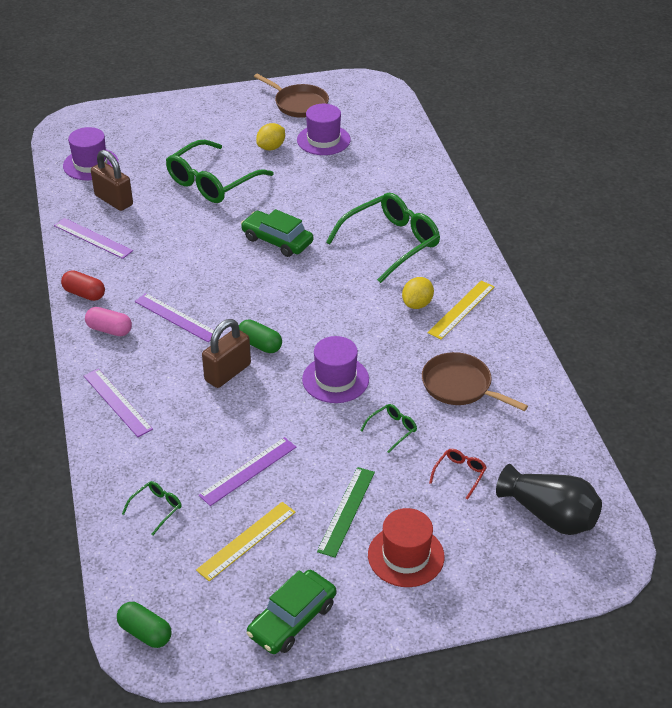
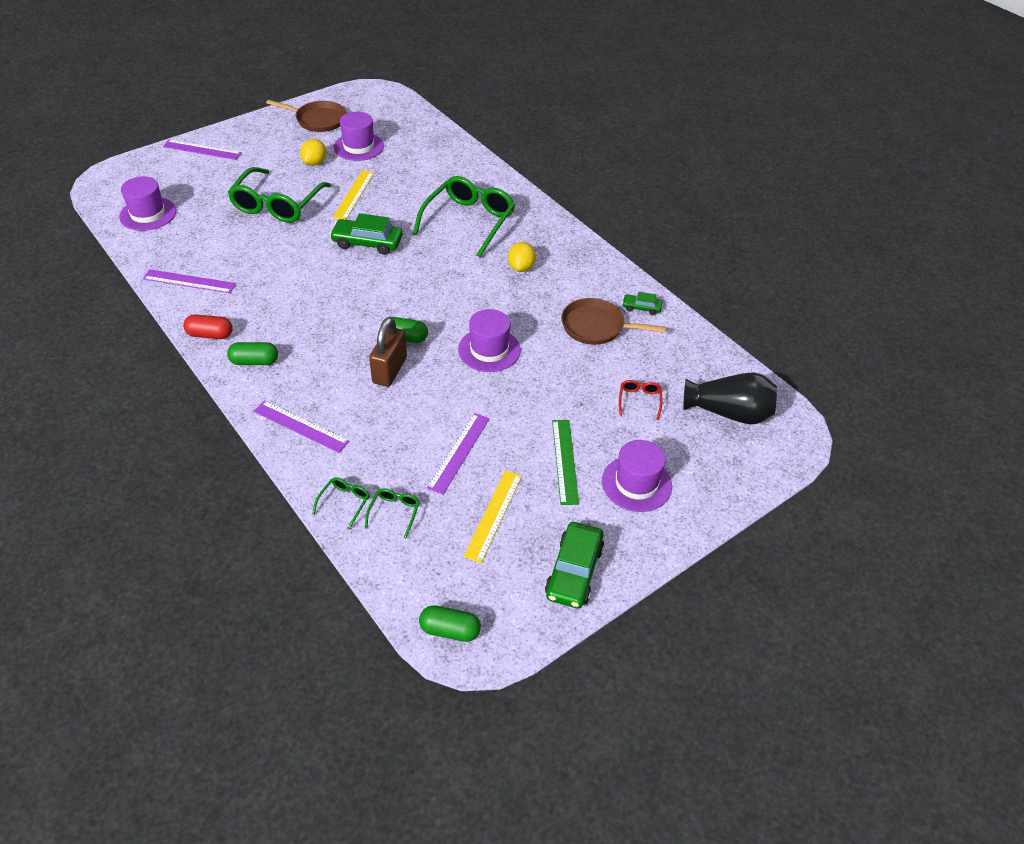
camera: 25 degrees left, 5 degrees up
pink capsule [85,307,132,336] -> green capsule [227,342,278,365]
brown padlock [91,150,133,211] -> none
purple ruler [135,293,214,342] -> purple ruler moved to [163,140,242,160]
green glasses [360,404,417,453] -> green glasses moved to [312,477,370,530]
red hat [368,508,445,587] -> purple hat [602,440,672,512]
yellow ruler [427,281,495,340] -> yellow ruler moved to [333,170,374,220]
none -> green car [622,292,662,315]

